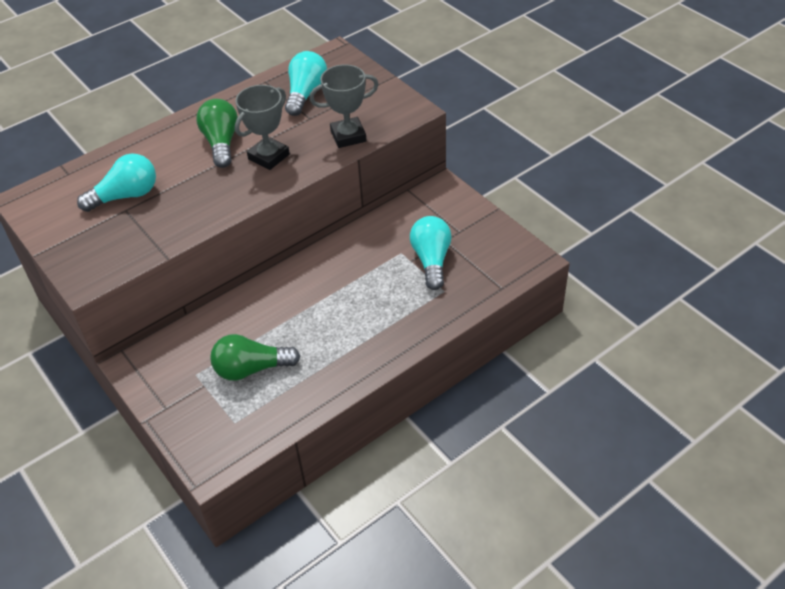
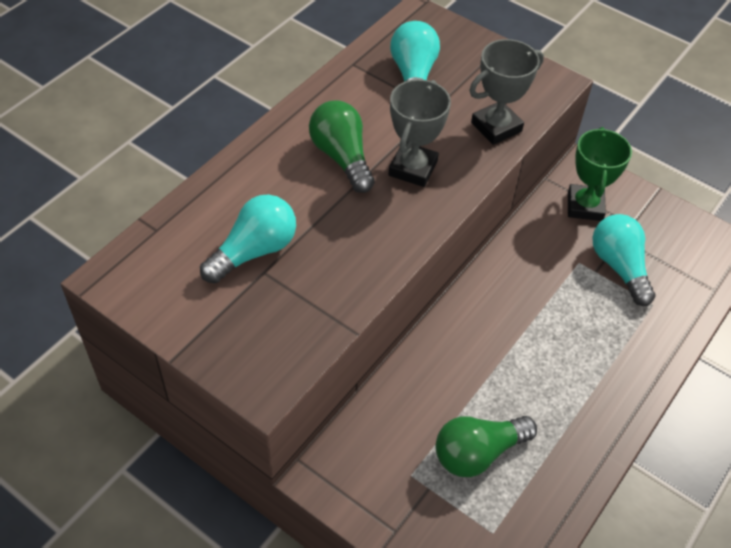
camera: 20 degrees left, 5 degrees up
none -> green trophy [568,127,632,221]

